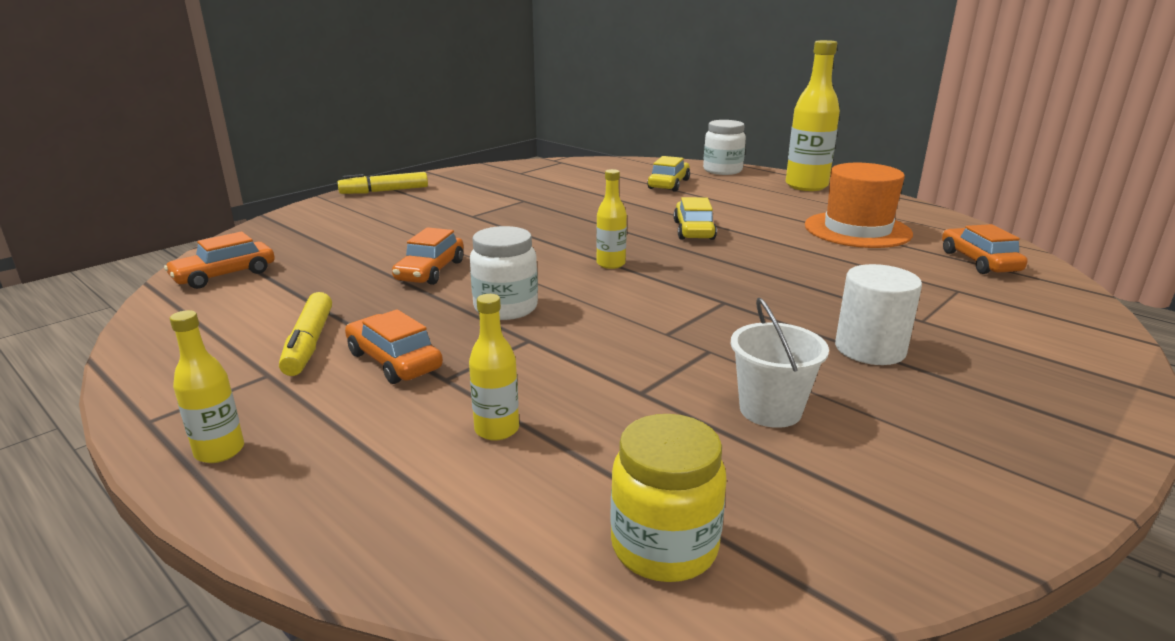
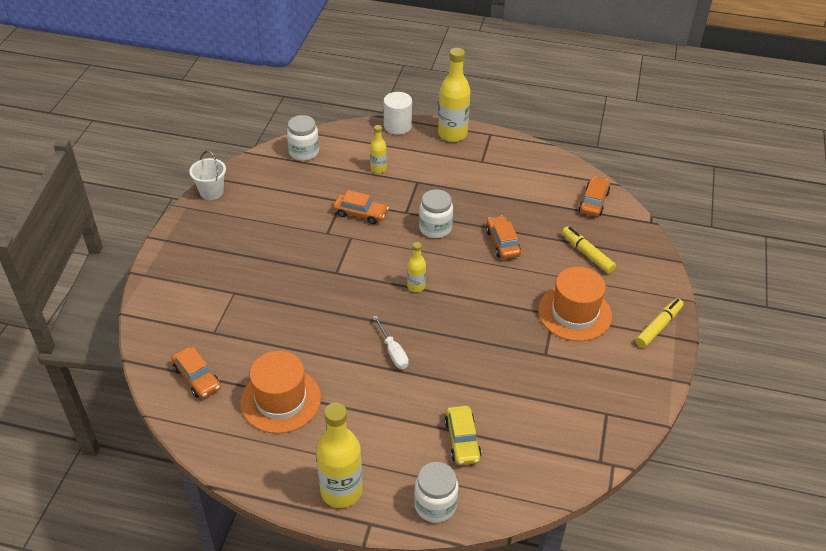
camera: 150 degrees right, 20 degrees up
yellow bottle [170,310,244,463] -> yellow bottle [438,48,471,142], size x1.93
yellow marker [279,292,332,376] -> yellow marker moved to [562,226,616,273]
orange car [345,309,443,384] -> orange car moved to [333,190,389,224]
yellow jar [610,414,726,582] -> white jar [287,115,319,161]
yellow car [673,197,717,240] -> white screwdriver [373,315,409,369]
white bucket [731,298,829,428] -> white bucket moved to [189,151,226,200]
white cylinder [835,264,922,365] -> white cylinder moved to [384,92,412,135]
none -> orange hat [538,267,612,341]

